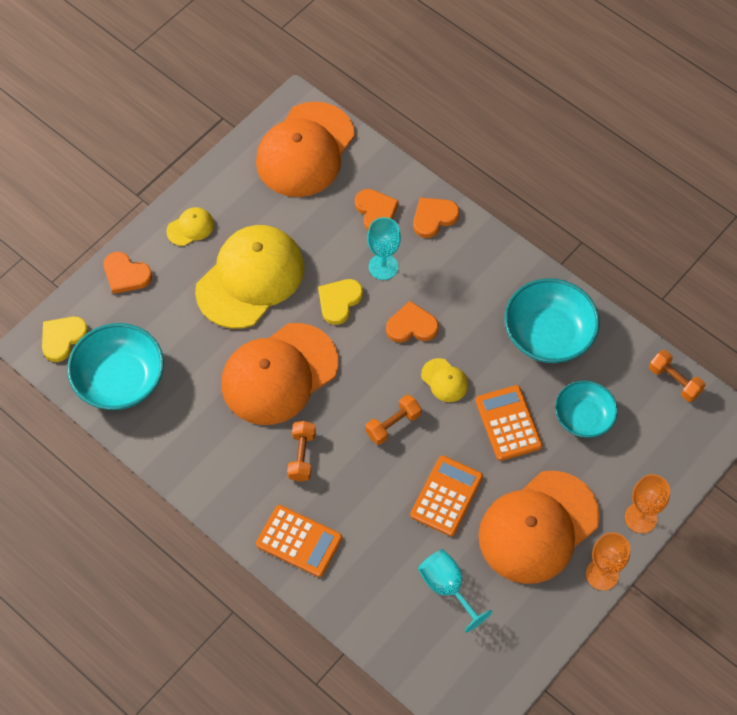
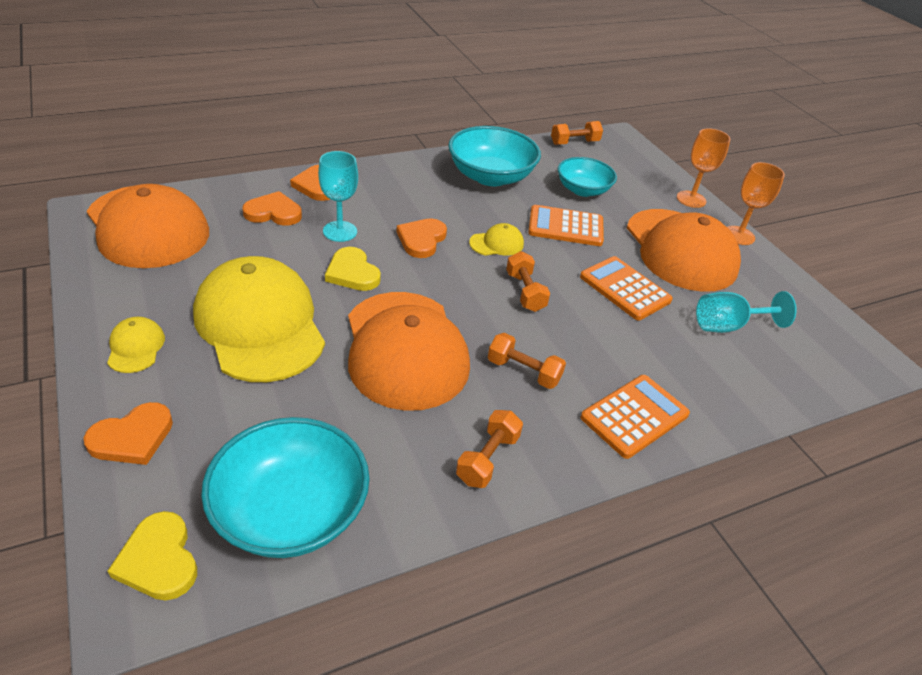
camera: 70 degrees left, 20 degrees down
none -> orange dumbbell [456,410,523,488]

